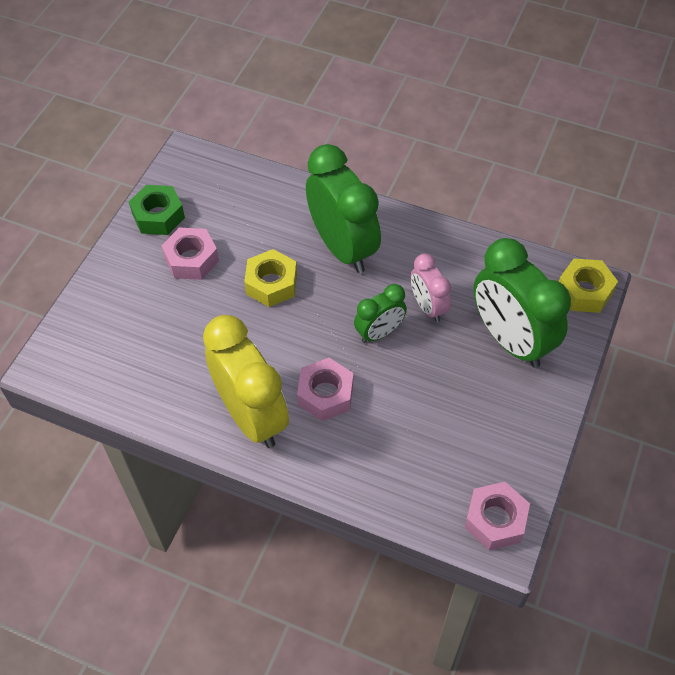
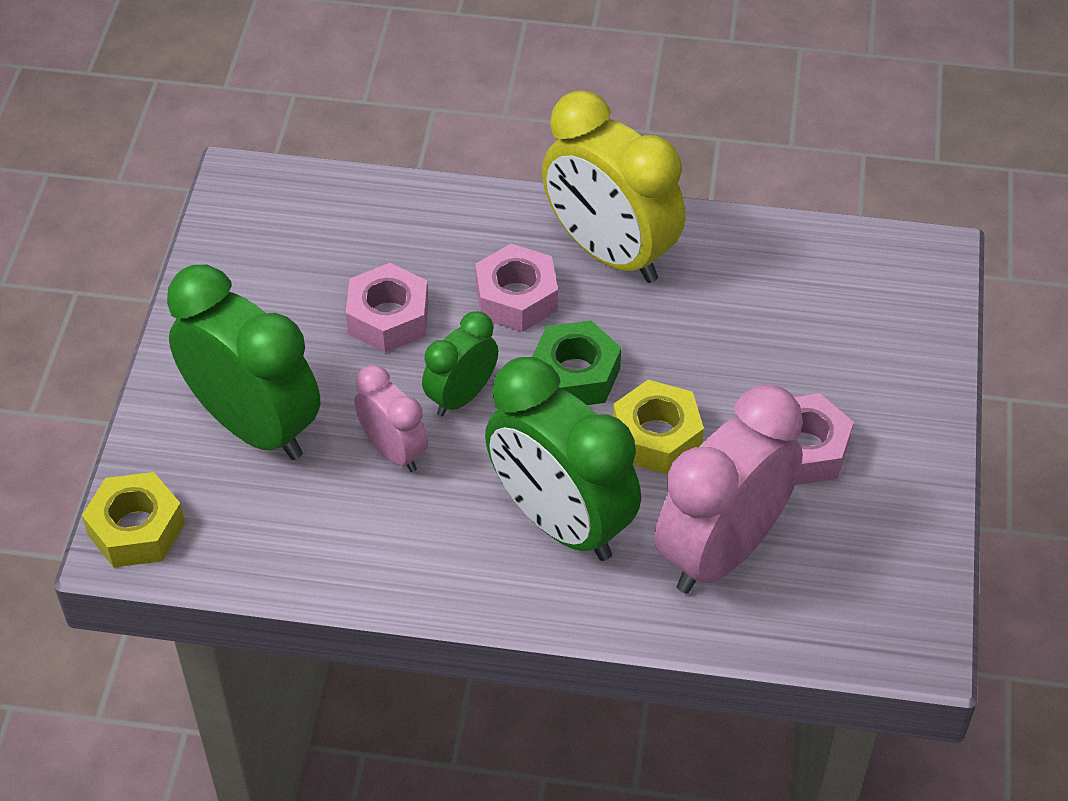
camera: 165 degrees right, 5 degrees down
green nut [129,185,185,235] -> green nut moved to [532,320,621,405]
pink nut [464,482,530,550] -> pink nut moved to [346,263,429,353]
none -> pink clock [655,385,803,593]

